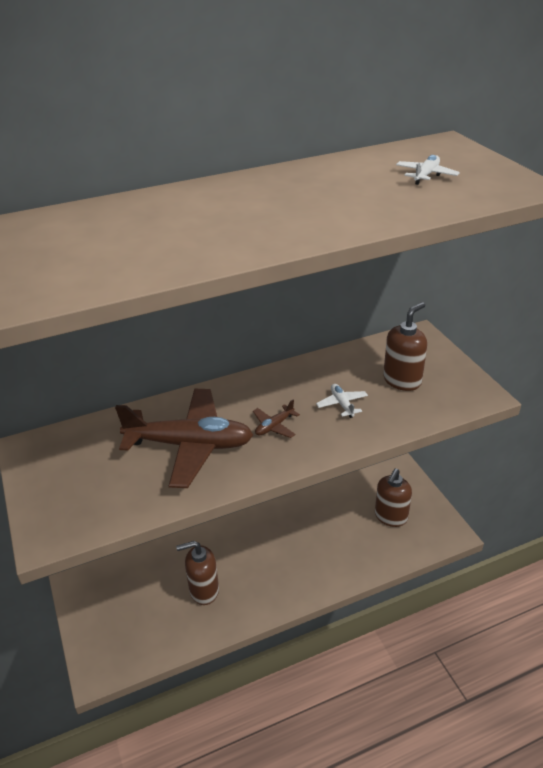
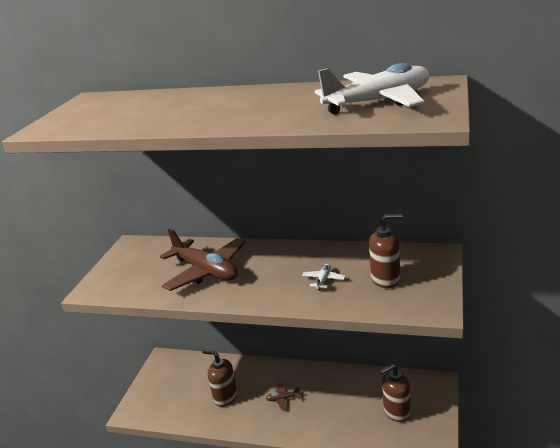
camera: 40 degrees right, 10 degrees down
brown plane [253,400,300,438] -> brown plane moved to [266,383,301,410]
white plane [396,155,460,185] -> white plane [315,63,429,114], size x2.47

